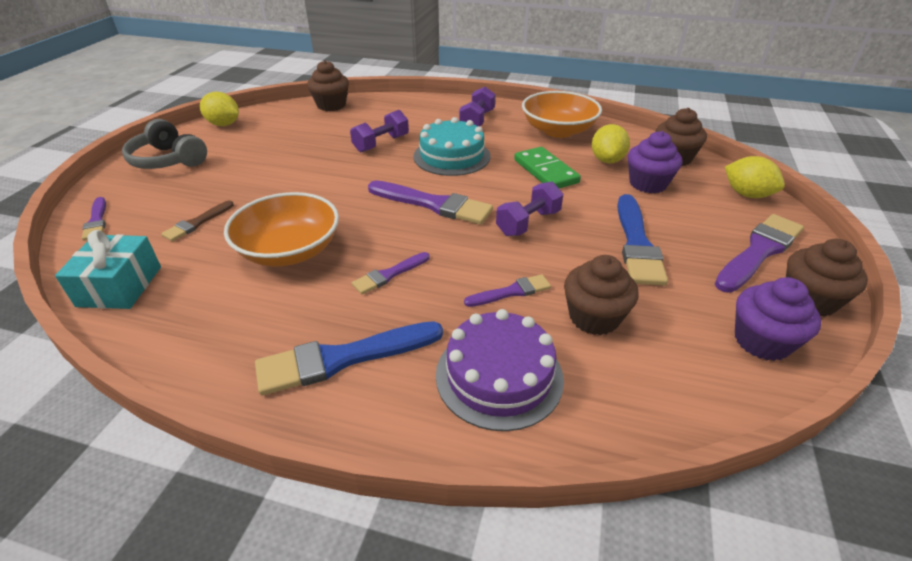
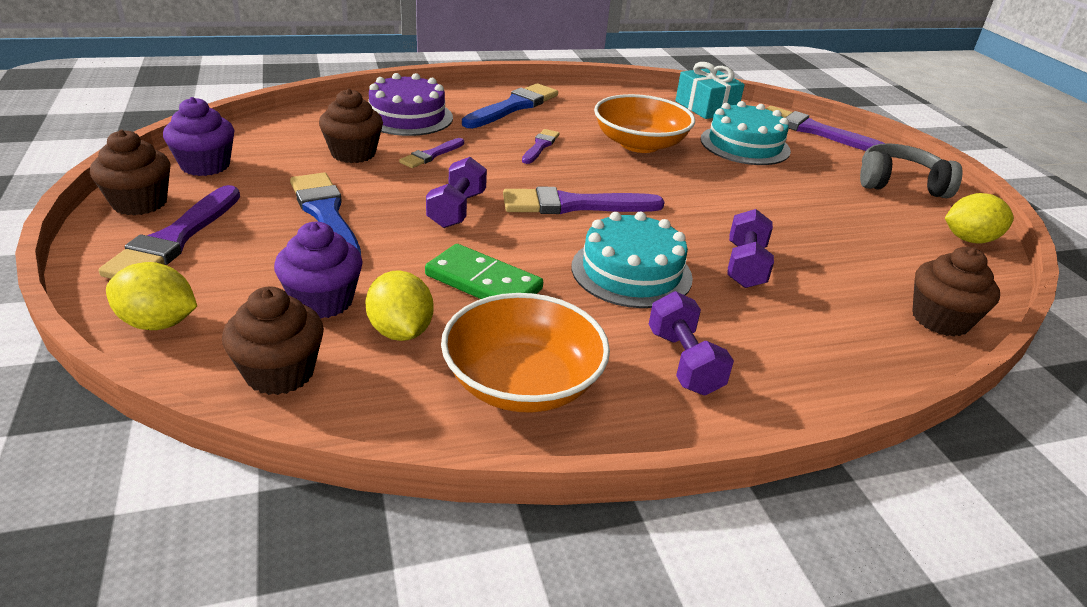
camera: 145 degrees right, 5 degrees down
purple brush [82,197,106,241] -> purple brush [766,106,886,151], size x1.83
brown brush [161,200,234,241] -> turquoise cake [700,101,791,165]

